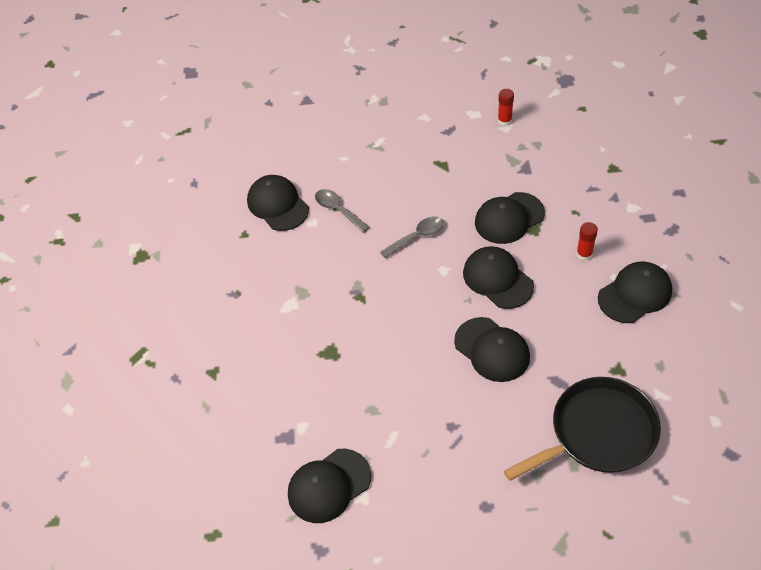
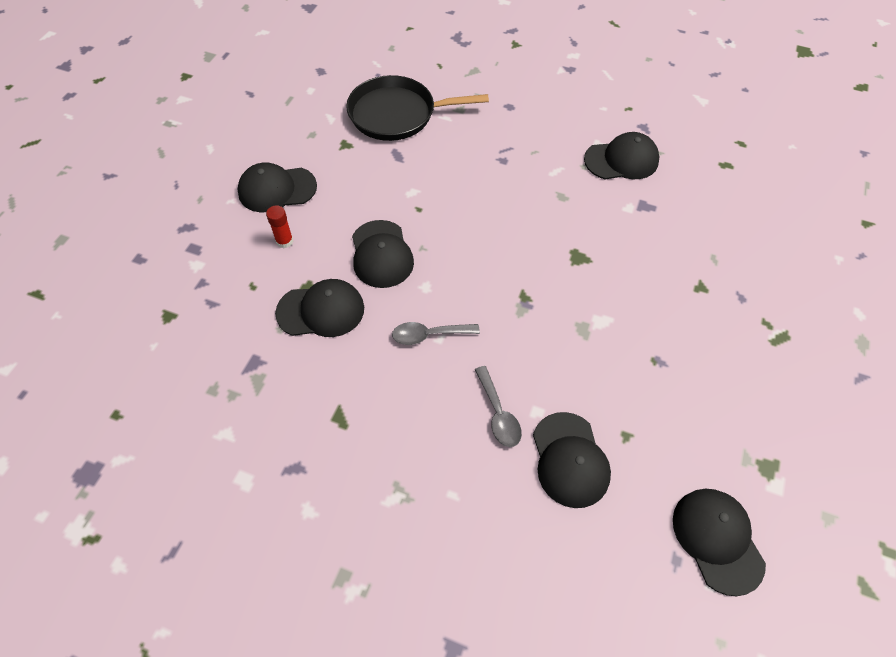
camera: 160 degrees left, 5 degrees up
black cap [454,317,530,382] -> black cap moved to [673,489,766,596]
red glue stick [498,89,514,126] -> none

